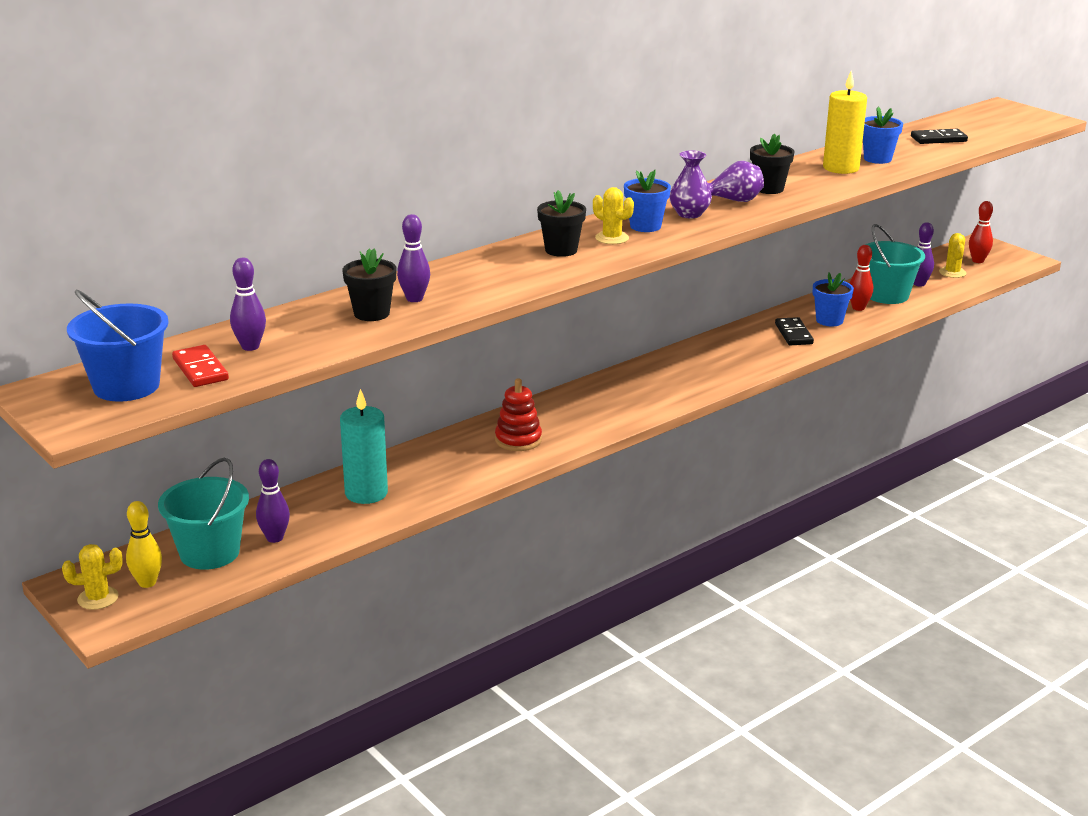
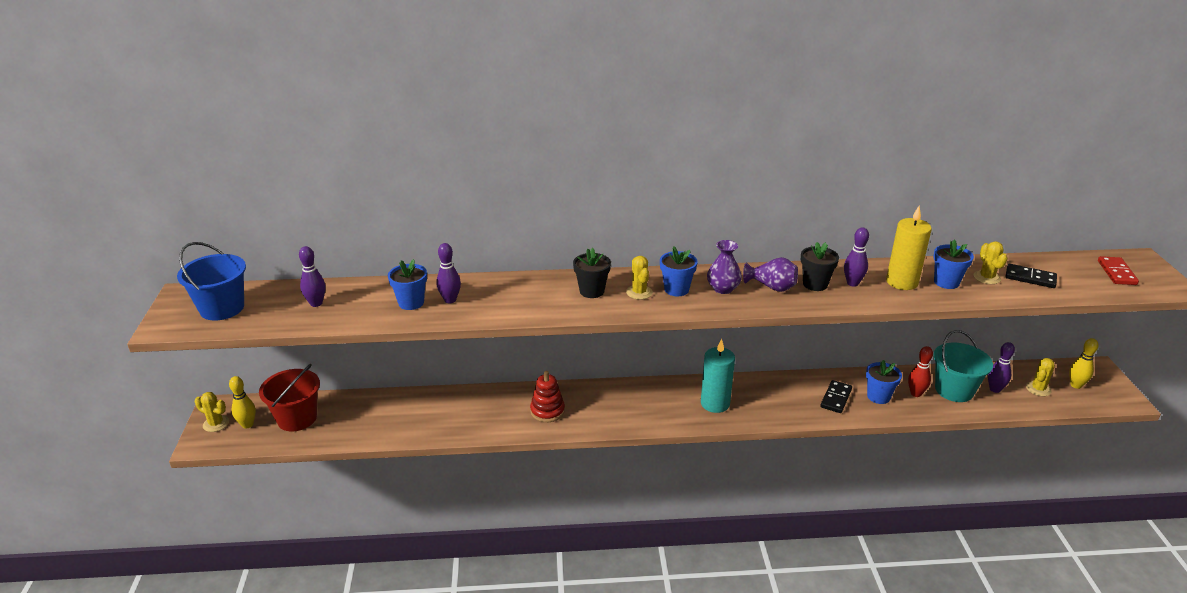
camera: 35 degrees right, 5 degrees up
turquoise bucket [158,458,249,570] -> red bucket [259,364,320,431]
red domino [172,345,229,387] -> red domino moved to [1098,256,1139,285]
purple bowling pin [256,459,290,543] -> purple bowling pin moved to [844,227,869,287]
turquoise candle [340,389,388,504] -> turquoise candle moved to [701,339,735,413]
black flower pot [342,248,397,321] -> blue flower pot [388,259,427,310]
red bowling pin [969,201,993,263] -> yellow bowling pin [1069,338,1098,389]
none -> yellow cactus [973,241,1007,284]

